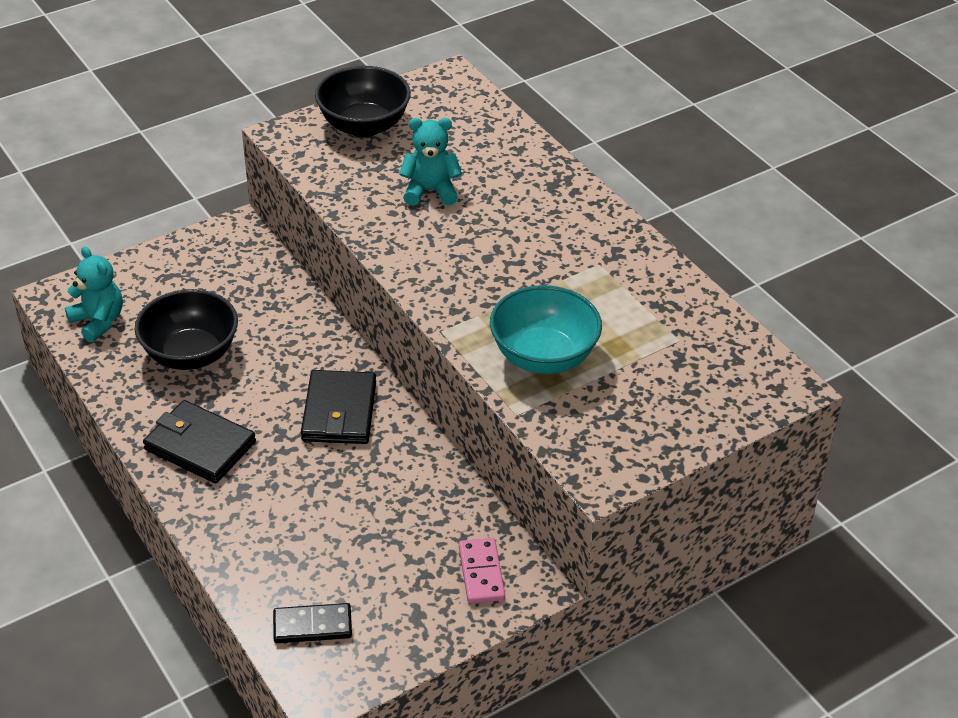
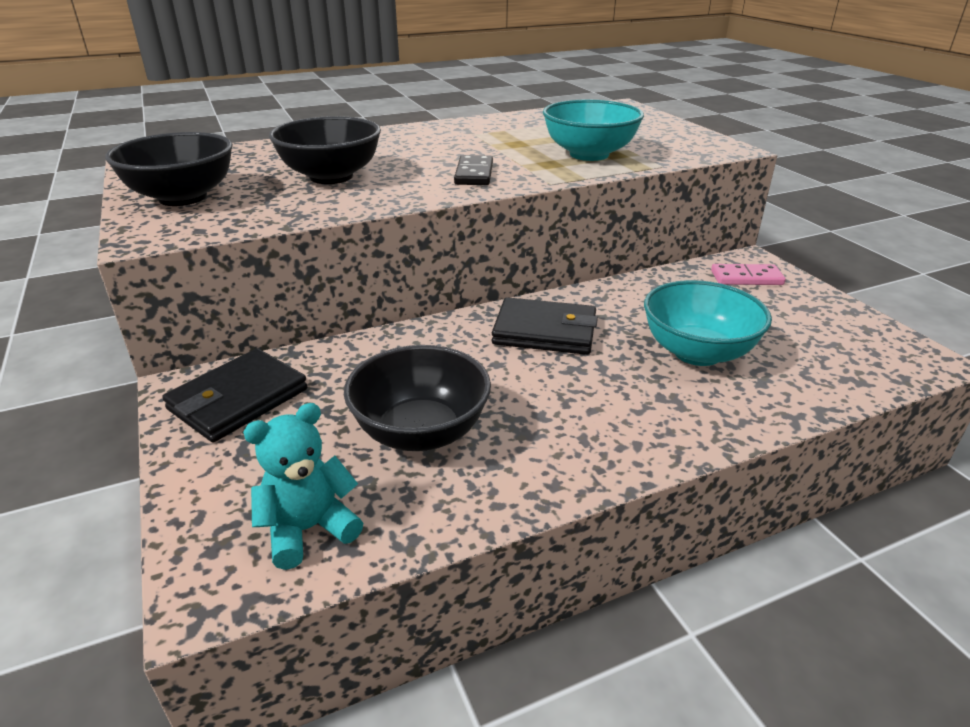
camera: 80 degrees left, 10 degrees down
black wallet [143,400,256,483] -> black wallet moved to [162,348,308,442]
black domino [273,603,352,643] -> black domino moved to [454,155,493,185]
turquoise teddy bear [399,118,462,206] -> black bowl [269,116,381,184]
none -> turquoise bowl [644,280,772,366]

